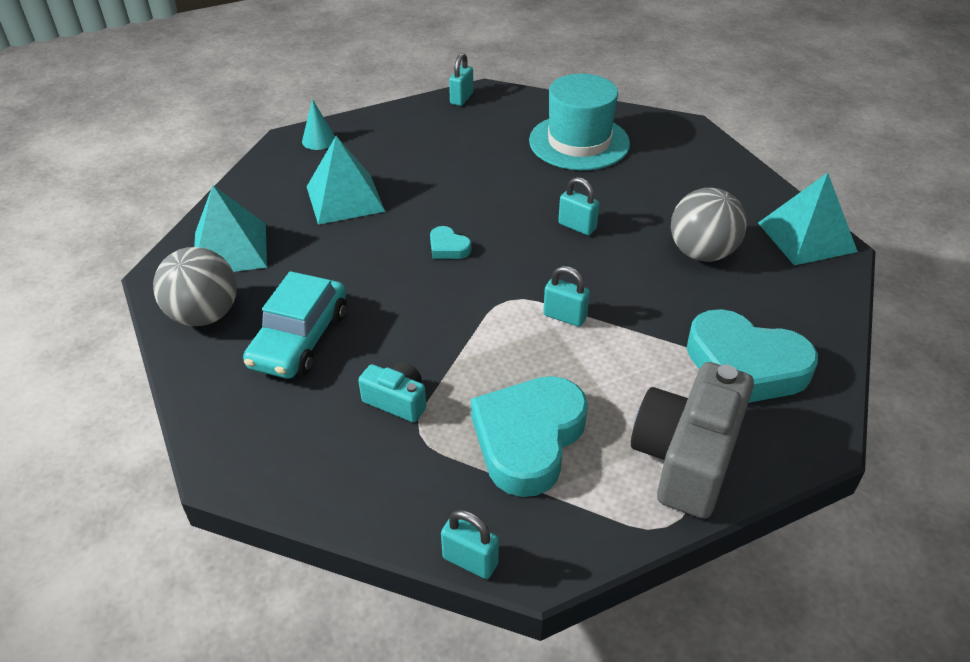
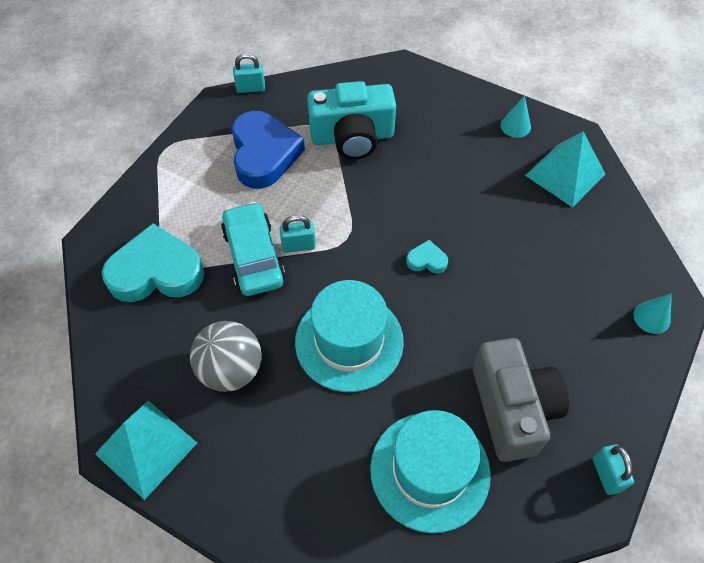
camera: 145 degrees right, 15 degrees up
grey ball [153,247,237,326] -> turquoise cone [500,95,531,138]
turquoise car [243,271,347,379] -> turquoise car moved to [221,202,285,296]
turquoise pyramid [307,136,385,225] -> none
turquoise camera [358,362,427,422] -> turquoise camera [307,81,396,160], size x1.99
turquoise heart [471,376,588,497] -> blue heart [231,111,305,189]
turquoise padlock [558,177,599,235] -> turquoise hat [295,280,404,392]
grey camera [631,362,754,519] -> grey camera moved to [472,338,569,462]

